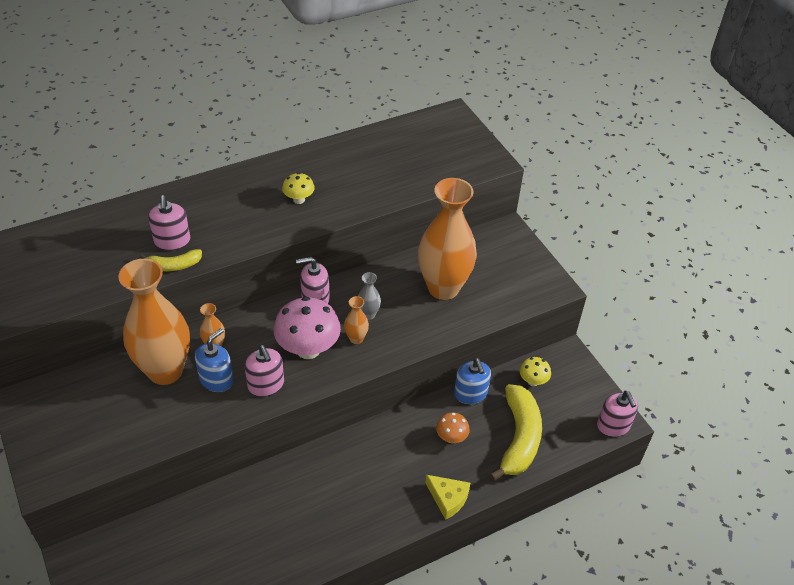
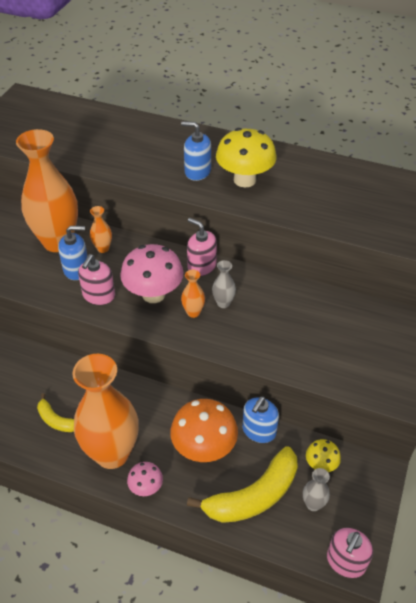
camera: 50 degrees right, 0 degrees up
yellow banana [140,249,202,271] -> yellow banana moved to [37,393,74,432]
pink soap dispenser [148,195,190,250] -> none
yellow mushroom [282,173,315,204] -> yellow mushroom [216,128,277,187], size x1.94
orange vase [418,178,477,300] -> orange vase moved to [73,354,139,469]
yellow cheese [425,475,470,520] -> pink mushroom [127,462,163,496]
orange mushroom [436,413,470,443] -> orange mushroom [170,399,238,462], size x1.94
none -> blue soap dispenser [181,121,211,181]
none -> grey vase [303,468,330,511]

